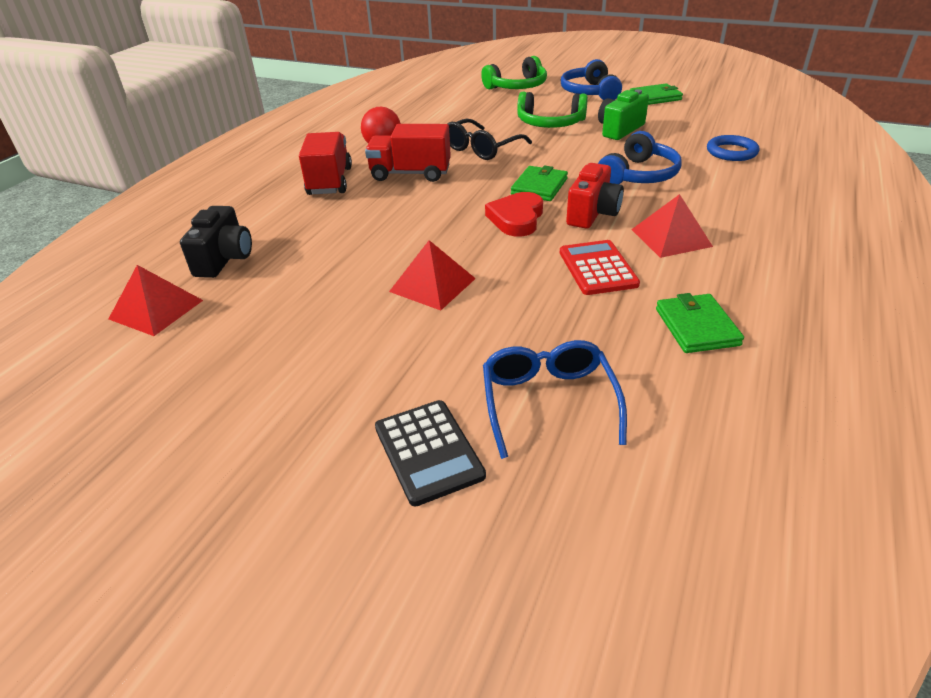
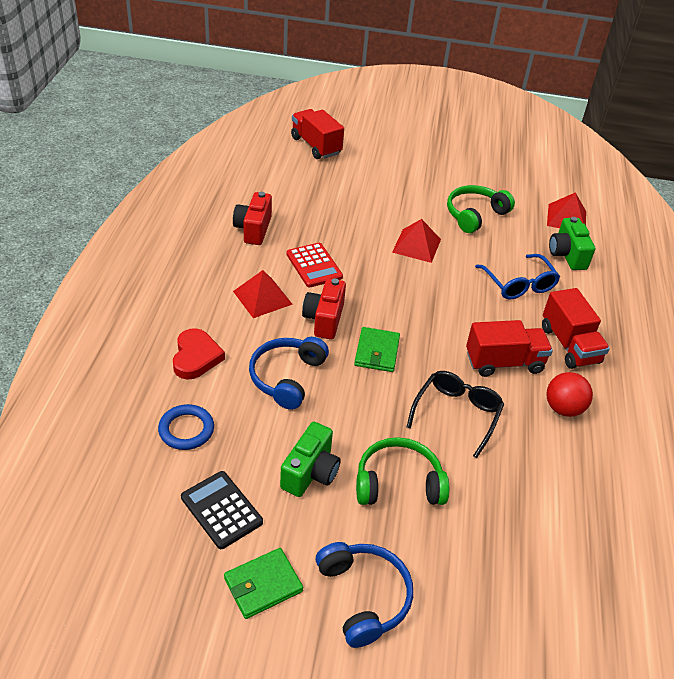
camera: 160 degrees right, 5 degrees up
black camera [180,206,252,278] -> green camera [549,217,595,270]
black calculator [375,400,486,506] -> black calculator moved to [181,471,263,549]
green headphones [481,56,547,89] -> green headphones moved to [447,185,515,233]
blue glasses [483,340,627,459] -> blue glasses moved to [475,254,560,300]
red heart [485,192,543,237] -> red heart moved to [173,328,225,380]
green wallet [656,293,744,353] -> red camera [233,192,272,245]
none -> red truck [291,109,344,159]

